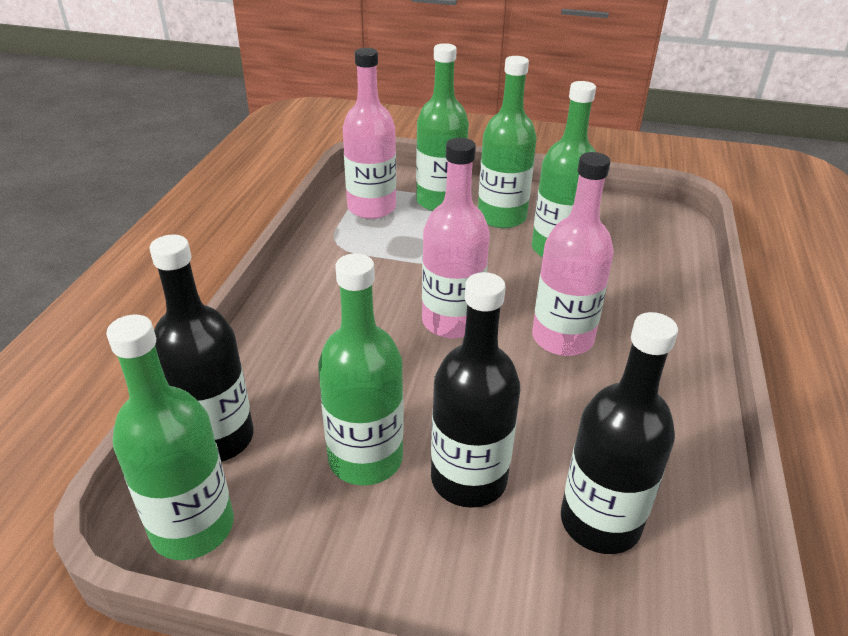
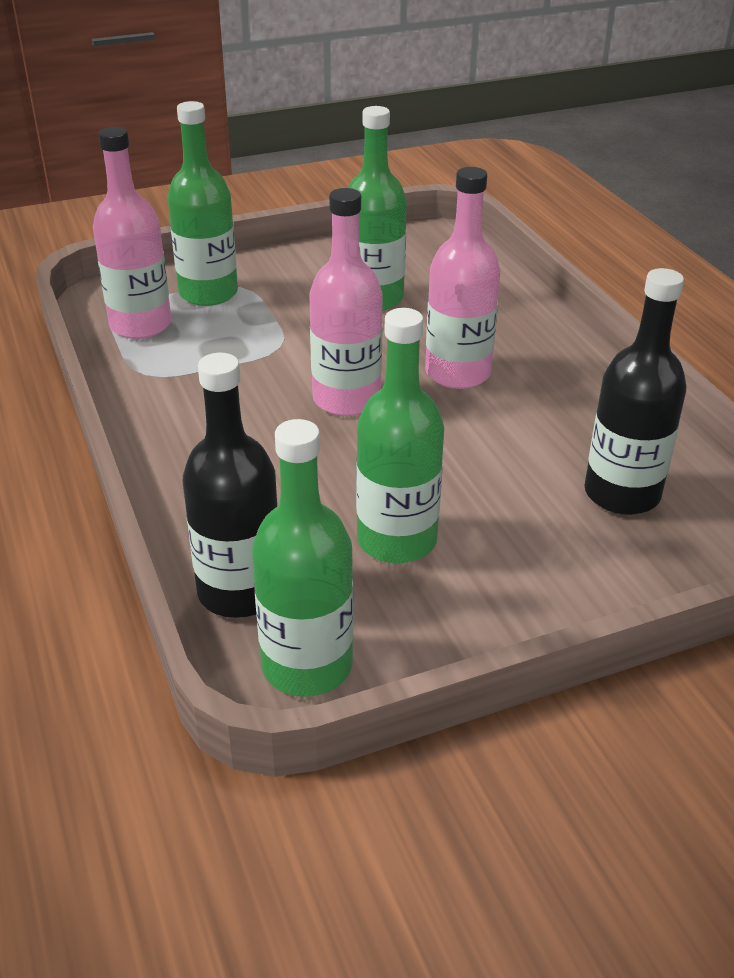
camera: 35 degrees left, 0 degrees up
black bottle [431,272,520,508] -> none
green bottle [478,56,537,228] -> none

